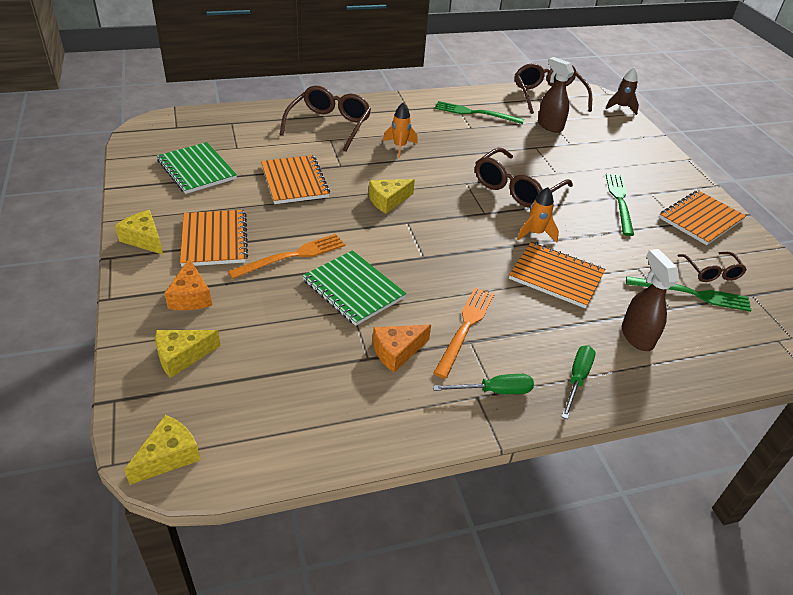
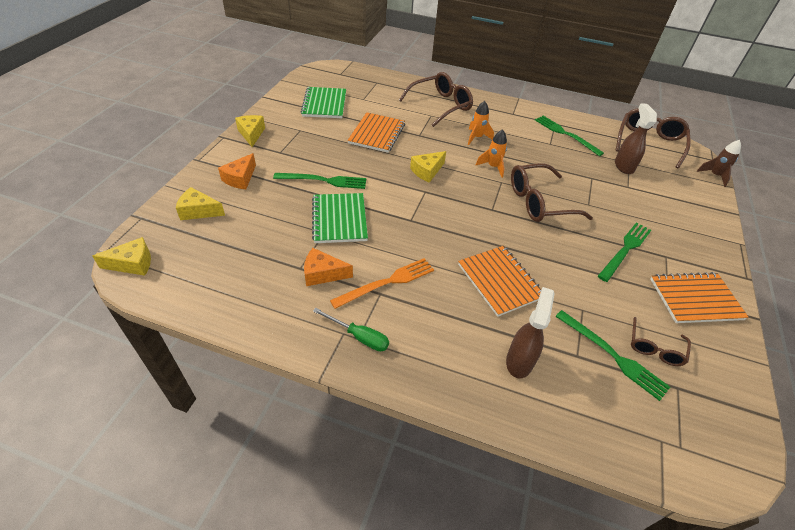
camera: 35 degrees right, 5 degrees up
orange notebook [180,210,248,267] -> none
orange fork [228,234,345,279] -> green fork [273,173,366,189]
yellow cheese [369,179,415,214] -> yellow cheese turned 45 degrees counterclockwise [410,151,446,183]
orange rocket [517,187,559,243] -> orange rocket moved to [476,129,507,178]
green screwdriver [562,345,595,419] -> none

